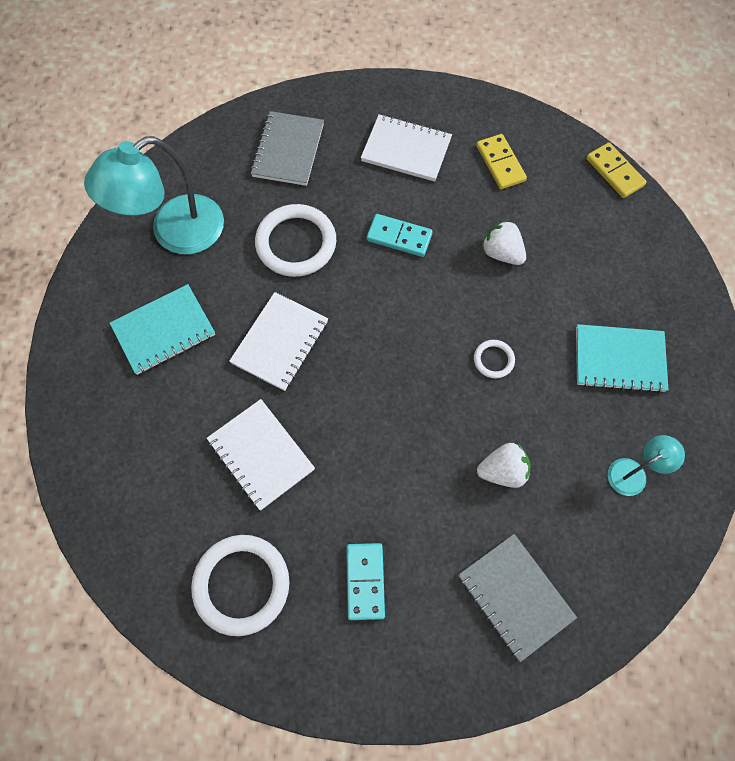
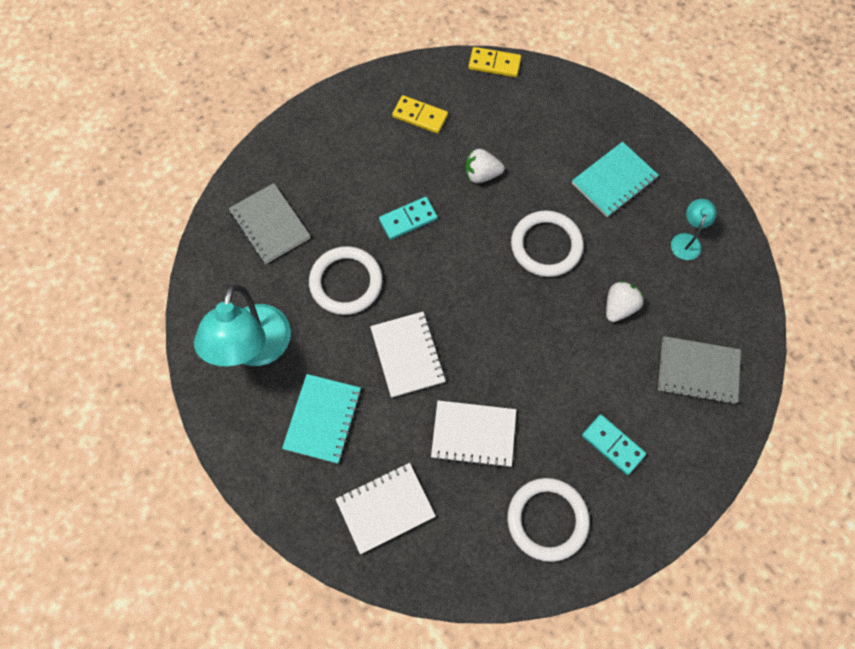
camera: 45 degrees left, 0 degrees up
white notebook [361,114,452,182] -> white notebook moved to [336,463,436,554]
white ring [474,340,515,378] -> white ring [511,210,584,277], size x2.09

